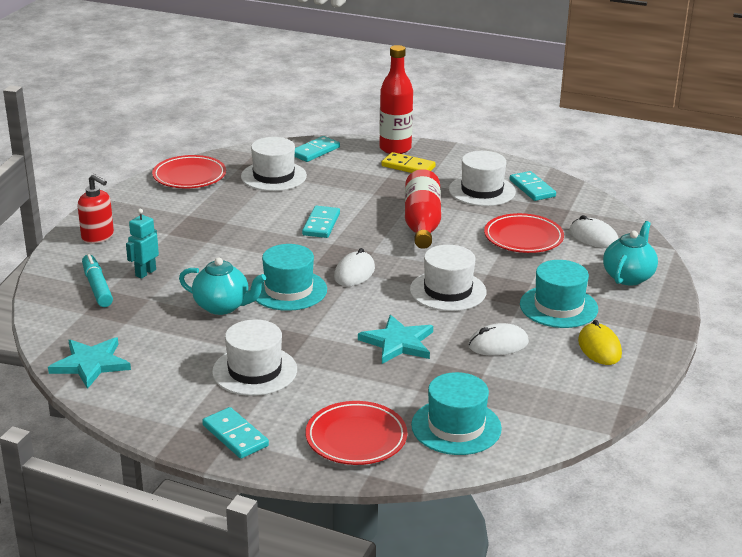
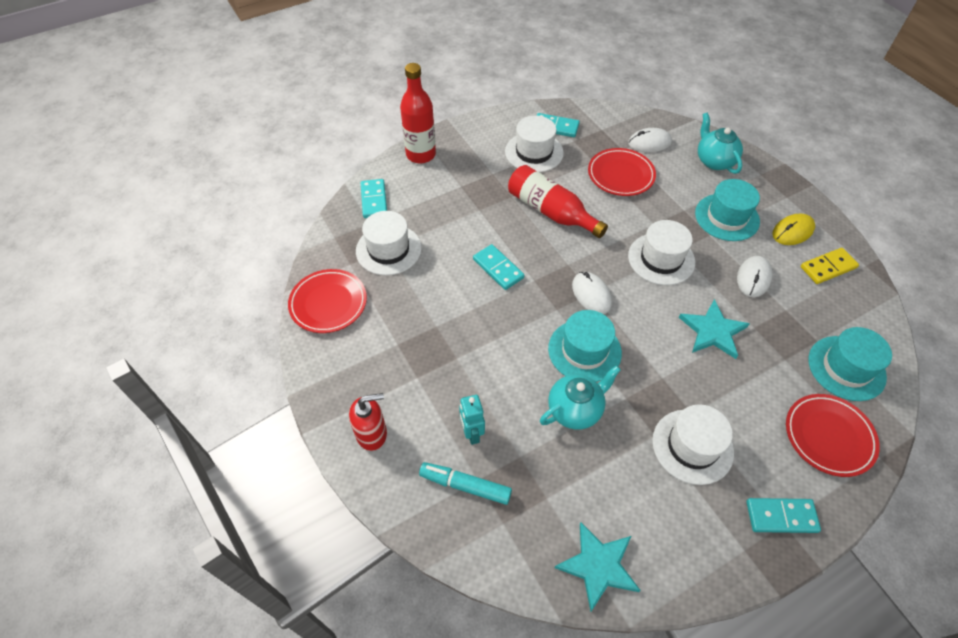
camera: 50 degrees left, 25 degrees up
yellow domino [381,152,436,173] -> yellow domino moved to [801,248,859,284]
yellow mouse [578,320,622,365] -> yellow mouse turned 60 degrees counterclockwise [772,213,815,245]

